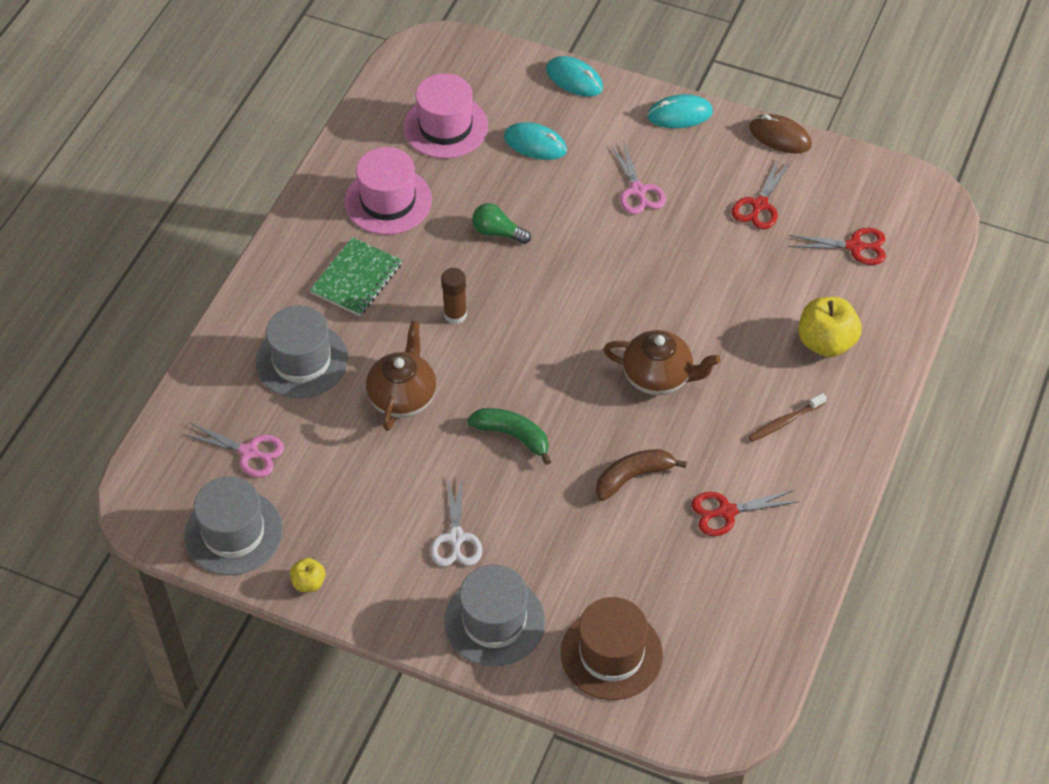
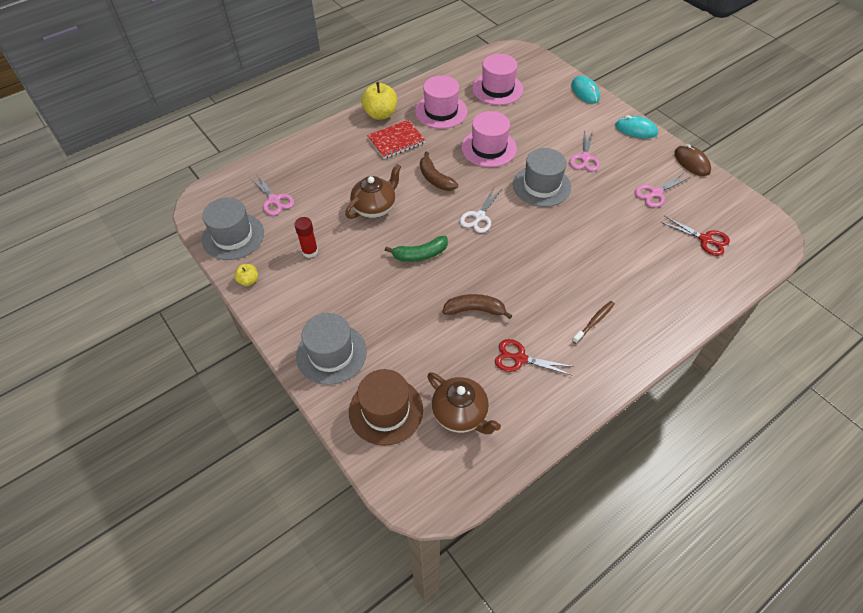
camera: 30 degrees right, 0 degrees up
grey hat [256,305,348,399] -> grey hat moved to [513,148,571,207]
green notebook [310,237,402,316] -> red notebook [367,120,426,159]
white scissors [430,477,482,566] -> white scissors moved to [460,187,502,233]
brown glue stick [441,268,467,324] -> brown banana [420,152,458,191]
green banana [467,408,551,465] -> green banana turned 105 degrees clockwise [385,236,448,262]
green light bulb [472,203,531,244] -> pink hat [462,111,517,167]
turquoise mouse [504,122,567,160] -> none
brown teapot [603,330,721,395] -> brown teapot moved to [427,372,501,434]
red scissors [732,159,791,229] -> pink scissors [635,173,691,208]
brown toothbrush [748,393,827,442] -> brown toothbrush turned 135 degrees clockwise [572,301,615,344]
yellow apple [798,297,861,357] -> yellow apple moved to [361,82,397,120]
none -> red glue stick [294,217,318,258]

